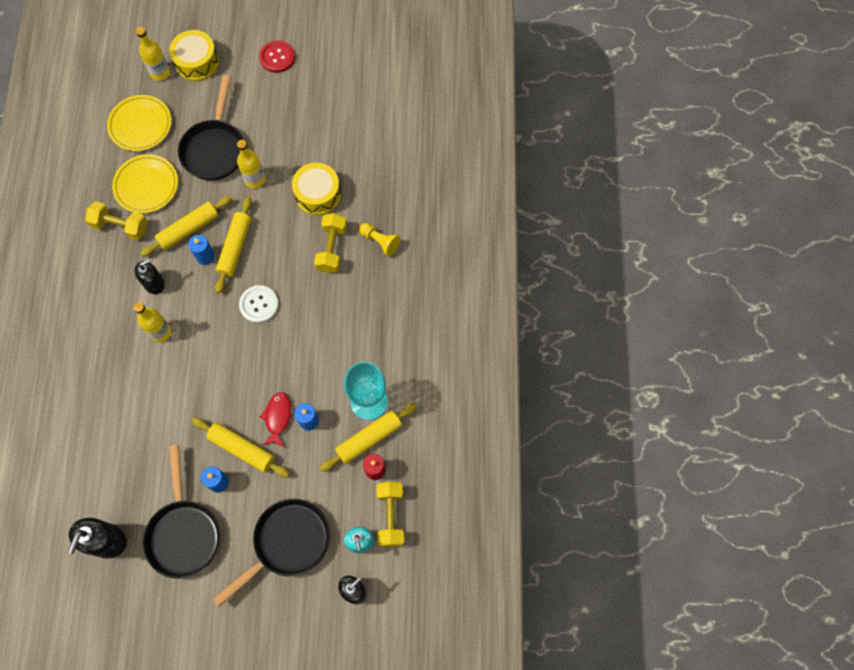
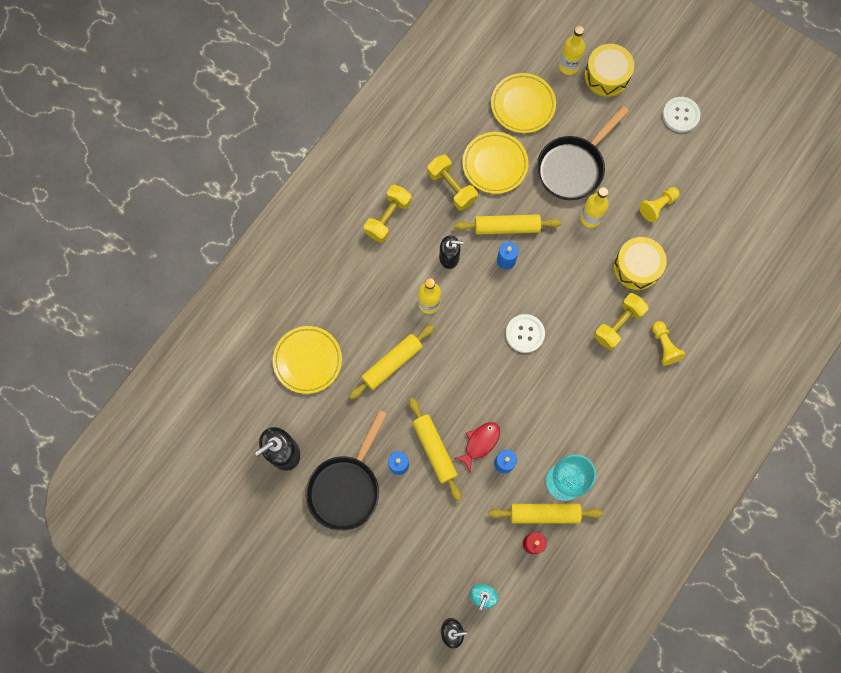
camera: 35 degrees right, 5 degrees up
black pan [213,498,330,607] -> none
yellow rolling pin [215,197,252,294] -> yellow rolling pin moved to [349,325,434,399]
red button [259,40,295,73] -> white button [662,97,701,133]
yellow dumbbell [377,482,405,547] -> yellow dumbbell moved to [364,184,412,243]
none -> yellow plate [273,326,342,394]
none -> yellow pawn [639,187,680,222]

